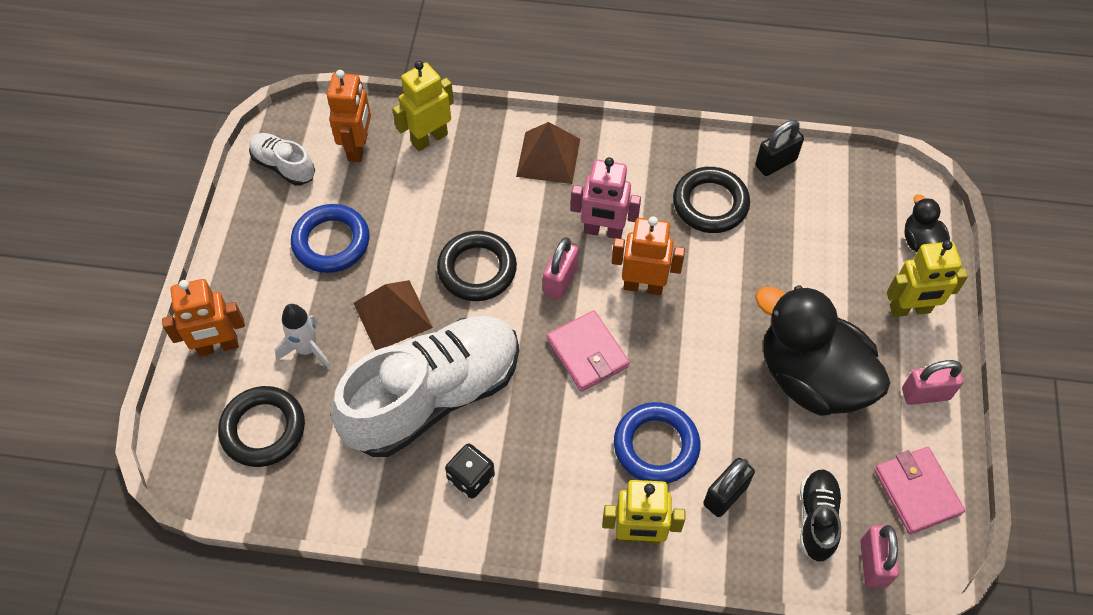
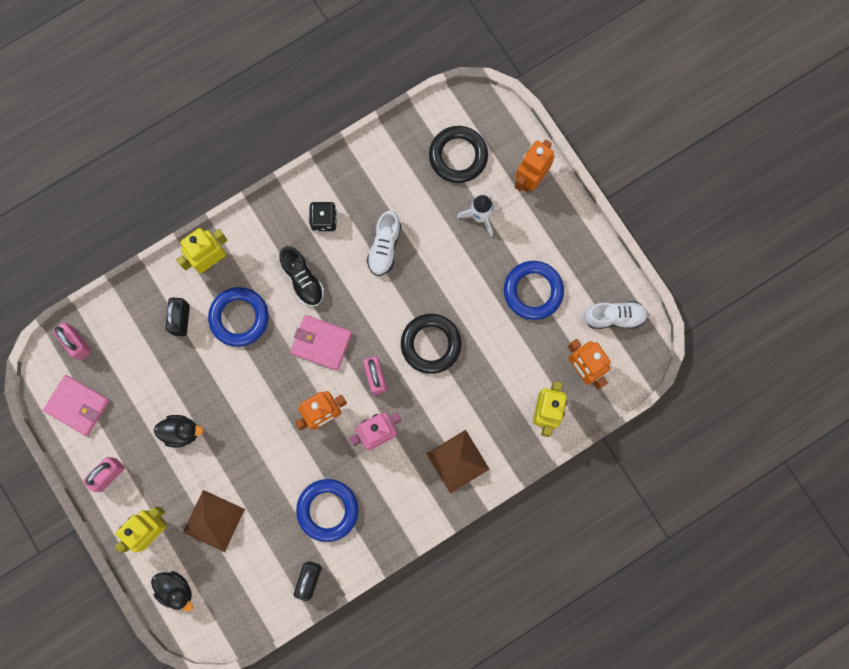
camera: 140 degrees right, 20 degrees up
white shoe [331,316,519,457] -> white shoe [367,211,401,276], size x0.45
brown pyramid [354,280,433,350] -> brown pyramid moved to [183,490,245,552]
black ring [673,167,750,233] -> blue ring [296,479,359,542]
black duck [755,285,890,416] -> black duck [154,415,204,447], size x0.45
black shoe [800,469,842,562] -> black shoe moved to [279,246,324,307]

